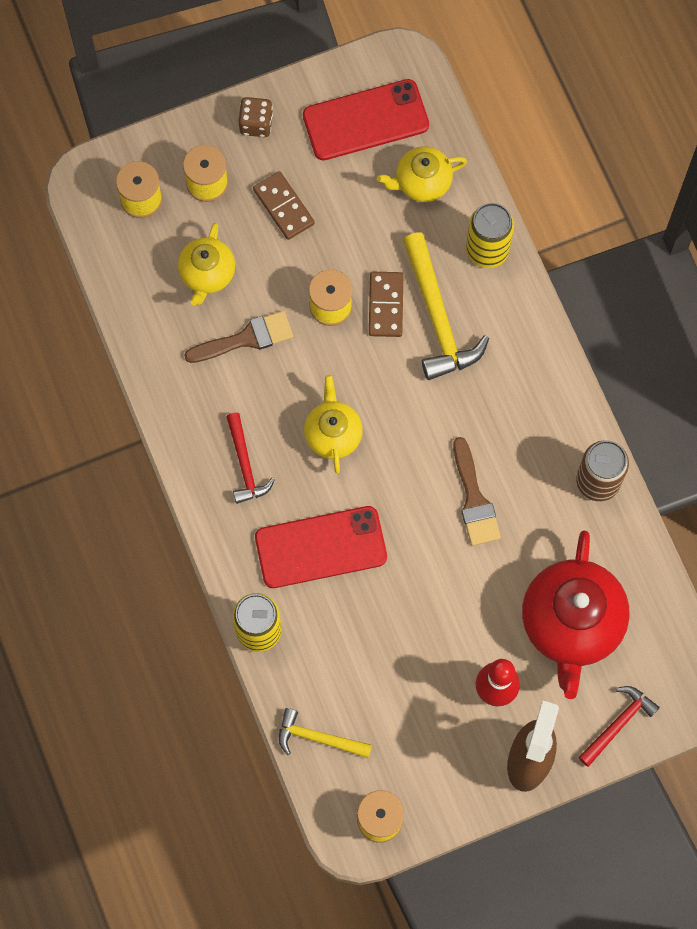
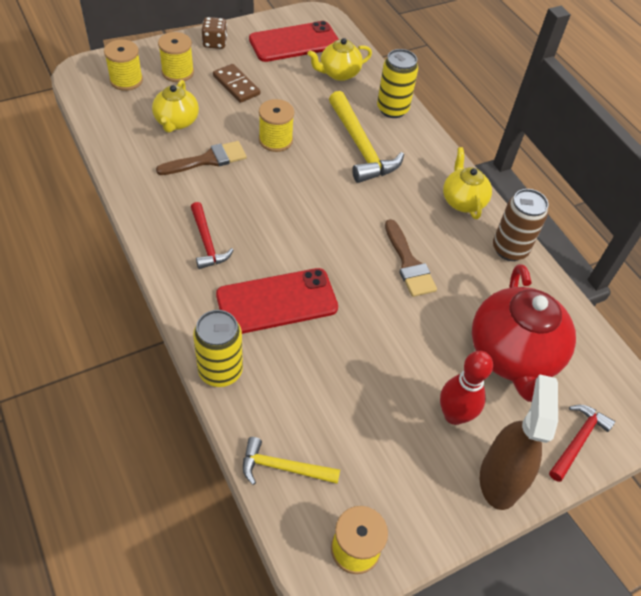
camera: 10 degrees left, 20 degrees down
yellow teapot [304,375,363,473] -> yellow teapot moved to [443,147,492,219]
brown domino [369,272,403,337] -> none

